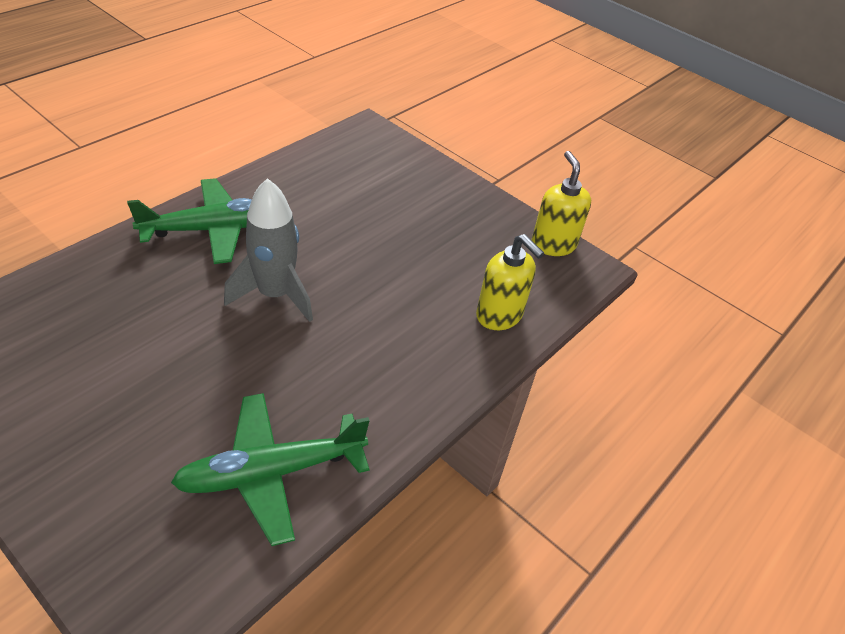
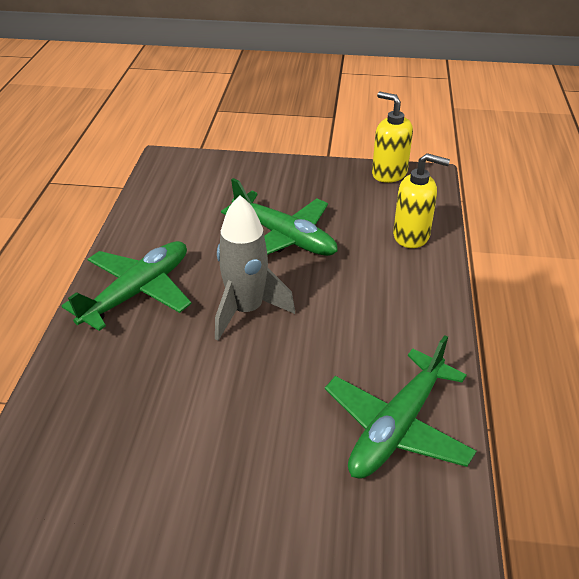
camera: 30 degrees left, 5 degrees down
none -> green plane [221,178,338,256]

